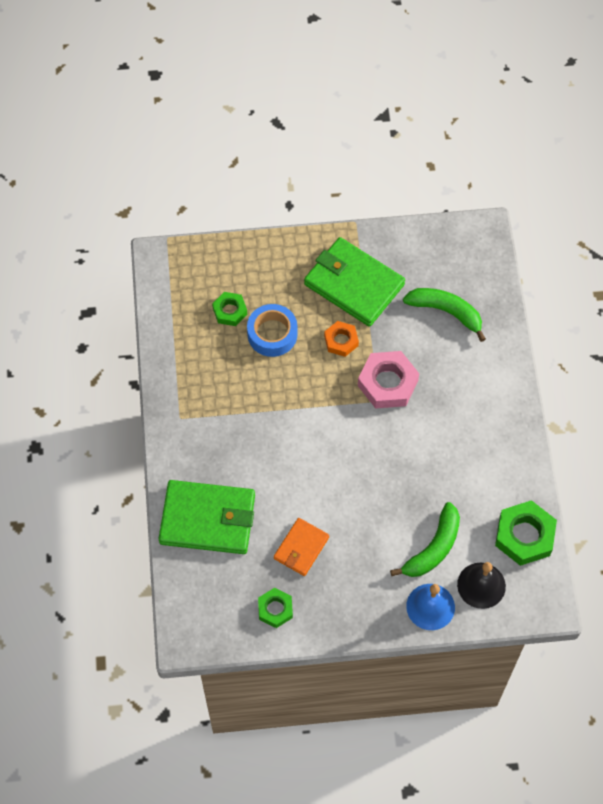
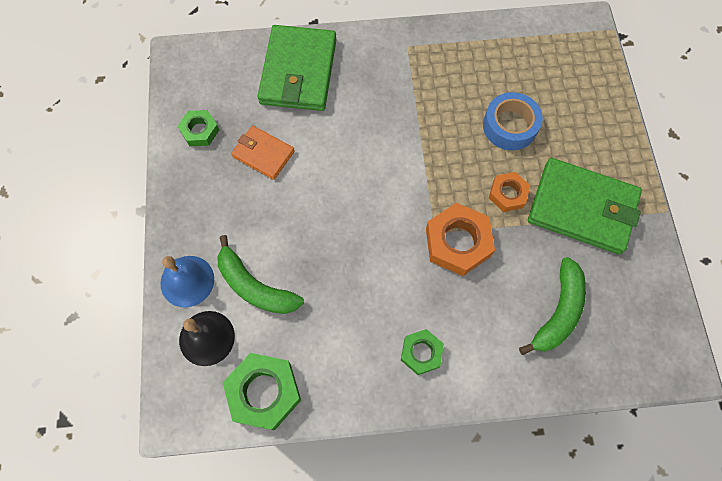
camera: 90 degrees right, 5 degrees up
green nut [212,292,247,326] -> green nut moved to [401,329,444,375]
green wallet [304,237,405,327] -> green wallet turned 75 degrees clockwise [528,158,642,255]
pink nut [358,351,419,409] -> orange nut [426,203,495,276]

